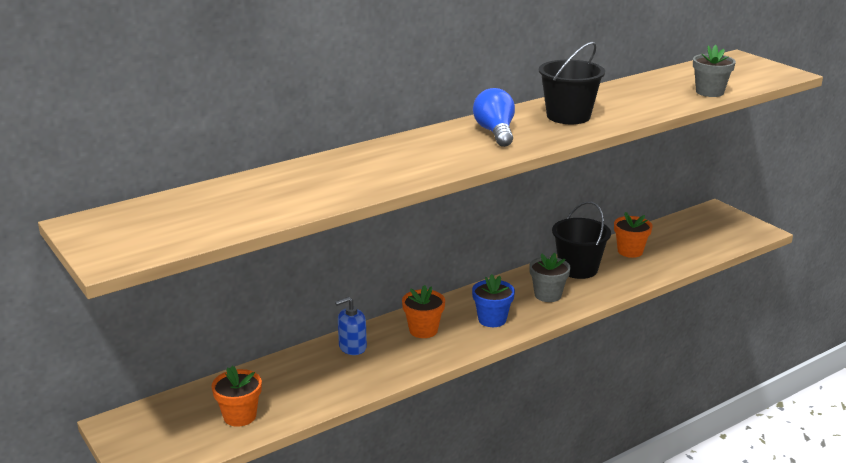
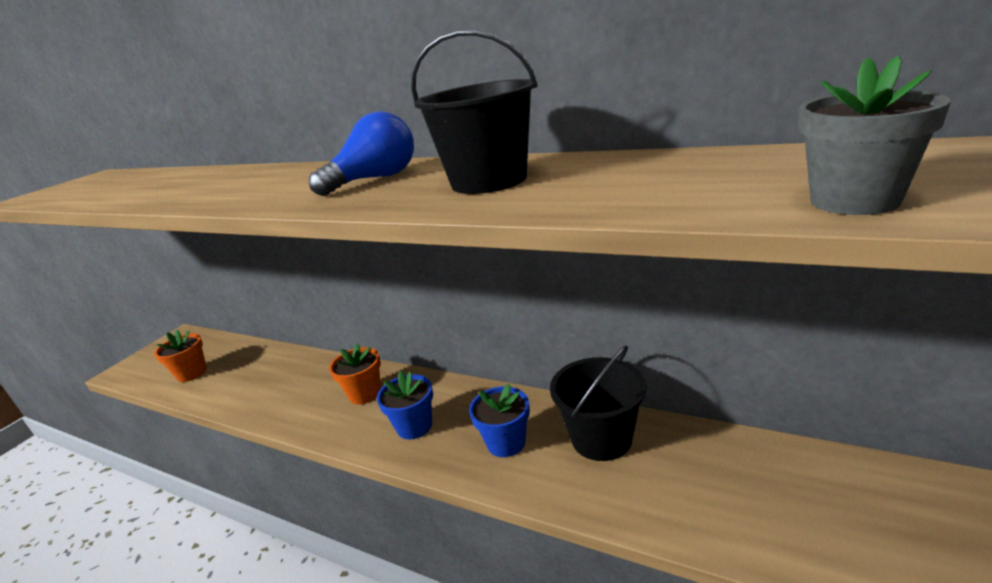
camera: 65 degrees right, 0 degrees up
blue soap dispenser [335,297,367,355] -> none
grey flower pot [529,253,571,302] -> blue flower pot [469,384,530,457]
orange flower pot [614,212,652,258] -> none

